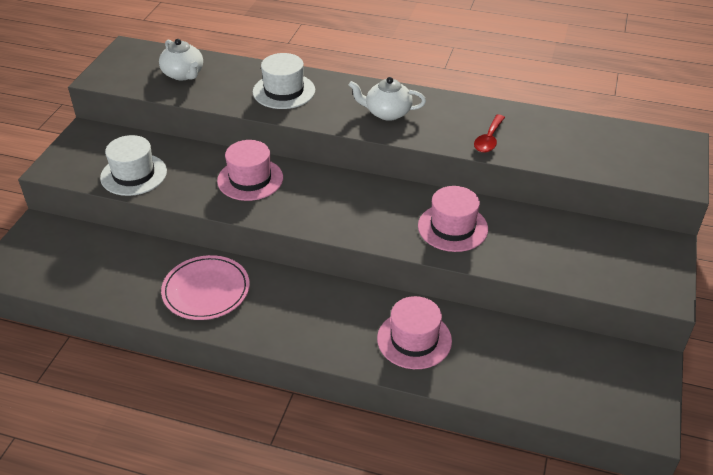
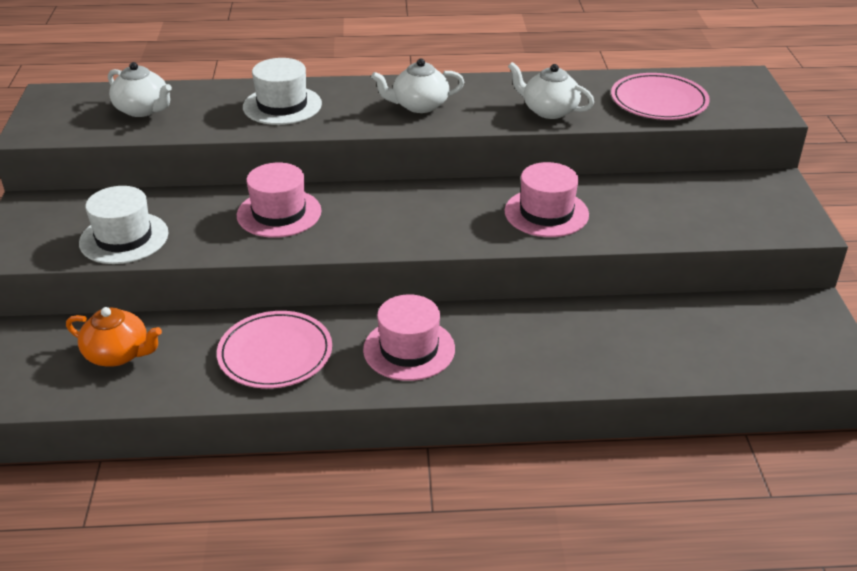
camera: 20 degrees left, 5 degrees down
pink hat [377,296,452,369] -> pink hat moved to [363,294,455,381]
red spoon [474,115,505,153] -> white teapot [508,62,594,119]
none -> orange teapot [66,307,162,367]
none -> pink plate [611,73,710,120]

